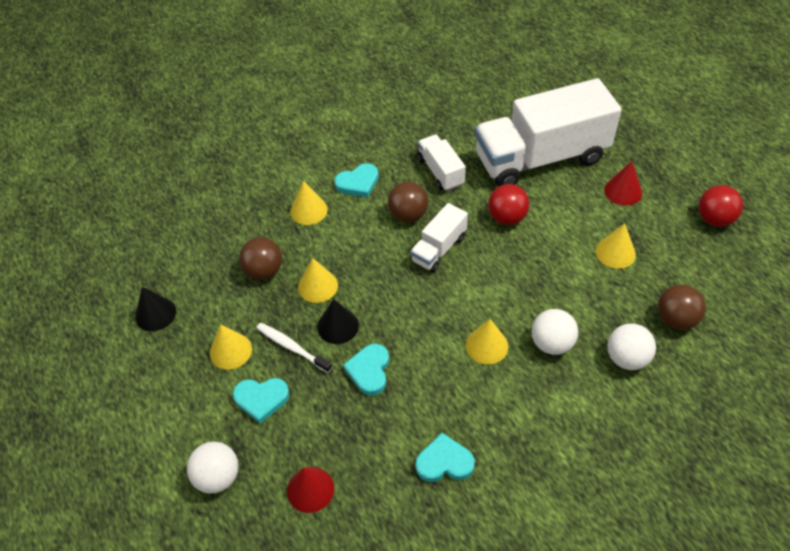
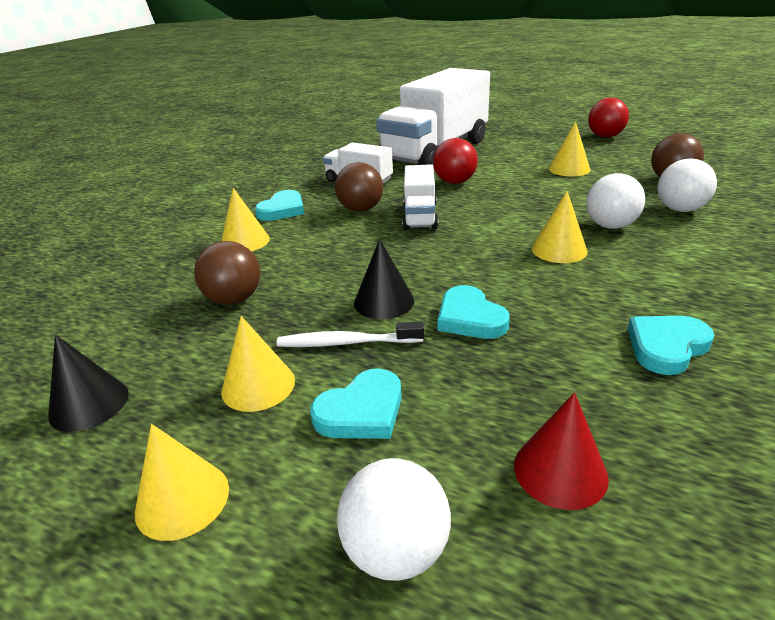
camera: 35 degrees left, 20 degrees down
yellow cone [298,258,338,303] -> yellow cone moved to [135,424,229,541]
red cone [604,161,642,206] -> none

